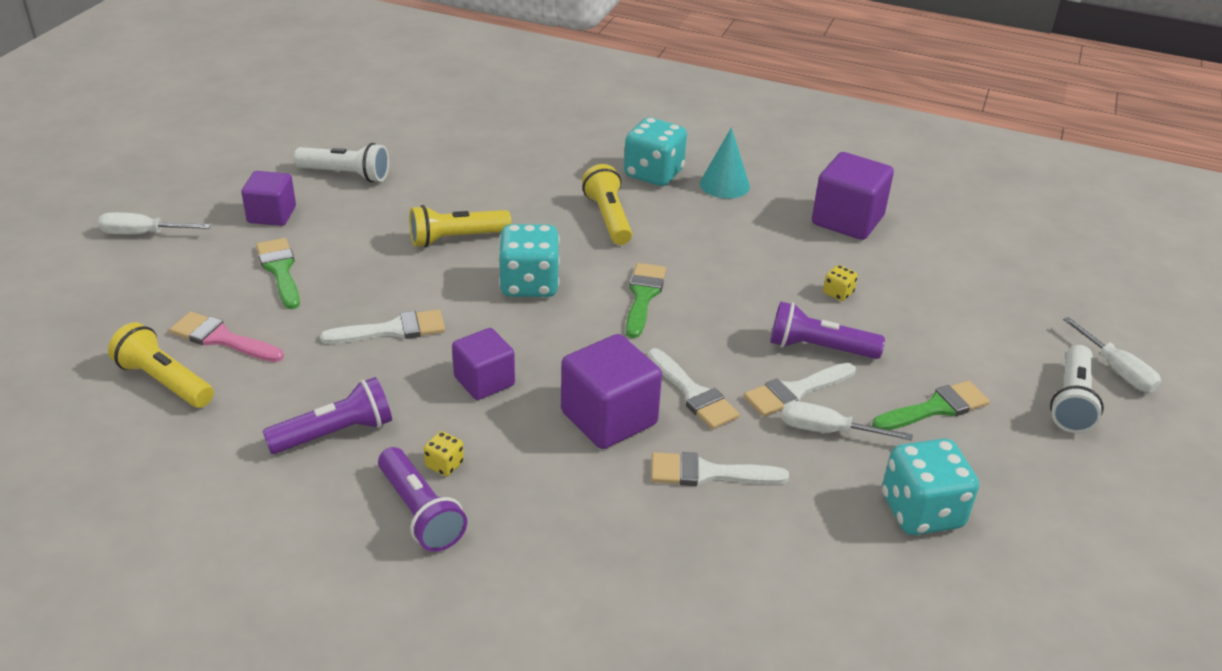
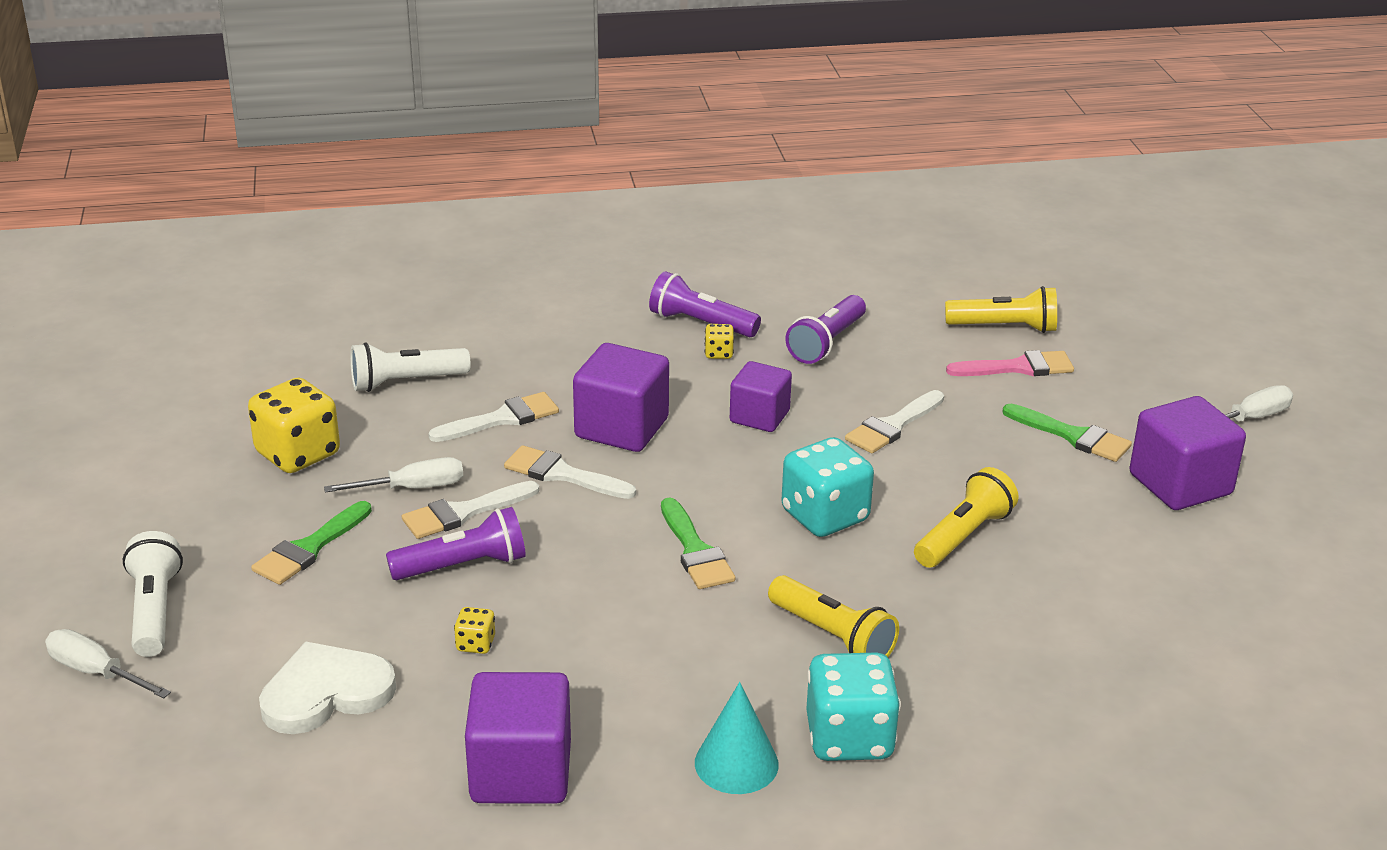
camera: 150 degrees right, 5 degrees down
purple cube [241,171,296,226] -> purple cube [1130,396,1246,510], size x1.52
white flashlight [294,143,389,182] -> white flashlight moved to [350,342,471,392]
white brush [744,363,856,417] -> white brush turned 150 degrees counterclockwise [402,481,539,539]
turquoise dice [882,439,979,535] -> yellow dice [248,378,340,473]
none -> white heart [259,642,396,734]

